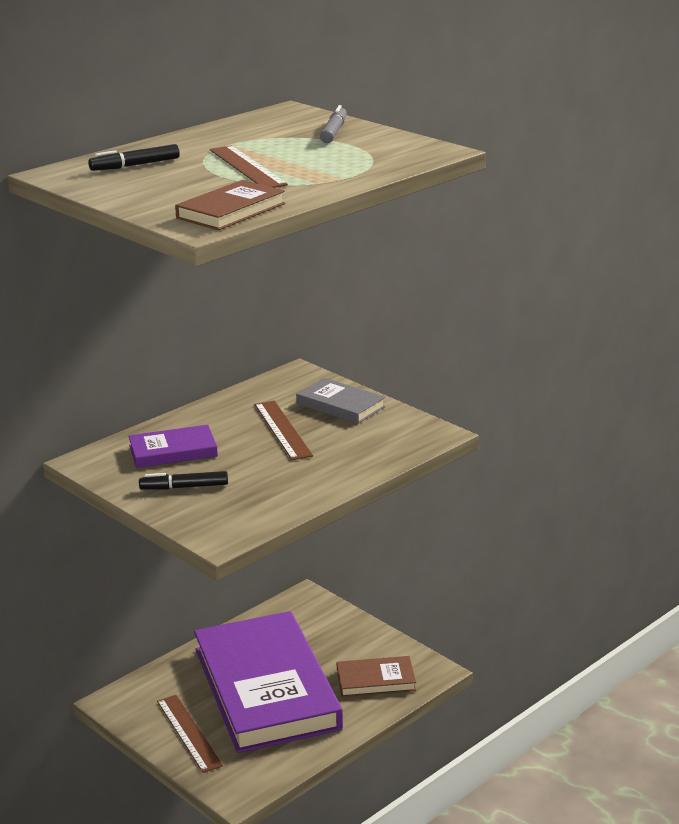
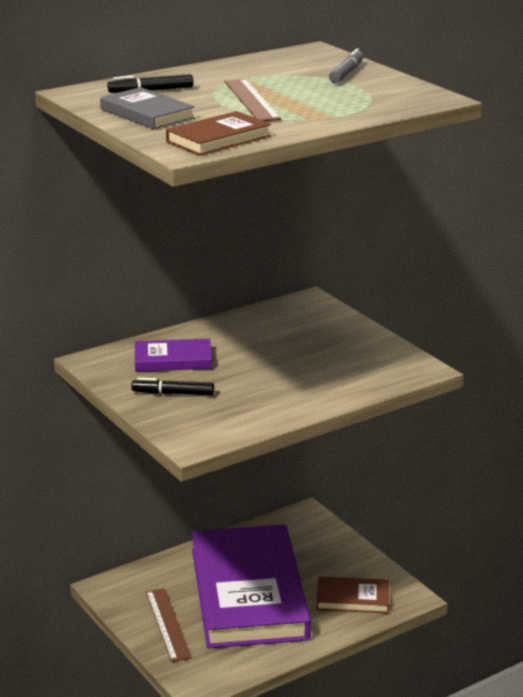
camera: 10 degrees right, 0 degrees up
brown ruler [255,401,313,460] -> none
grey book [296,378,386,424] -> grey book moved to [100,87,195,129]

